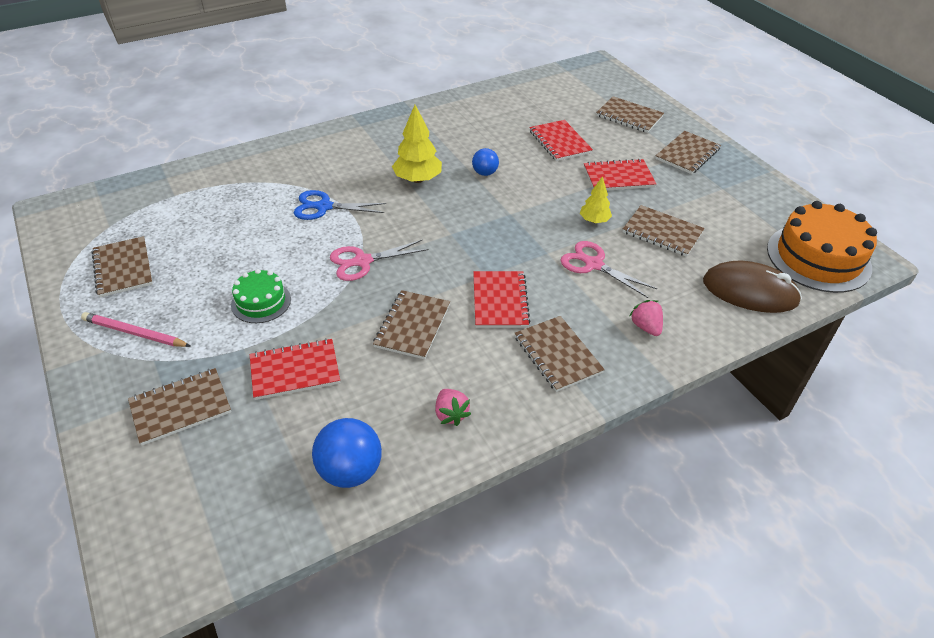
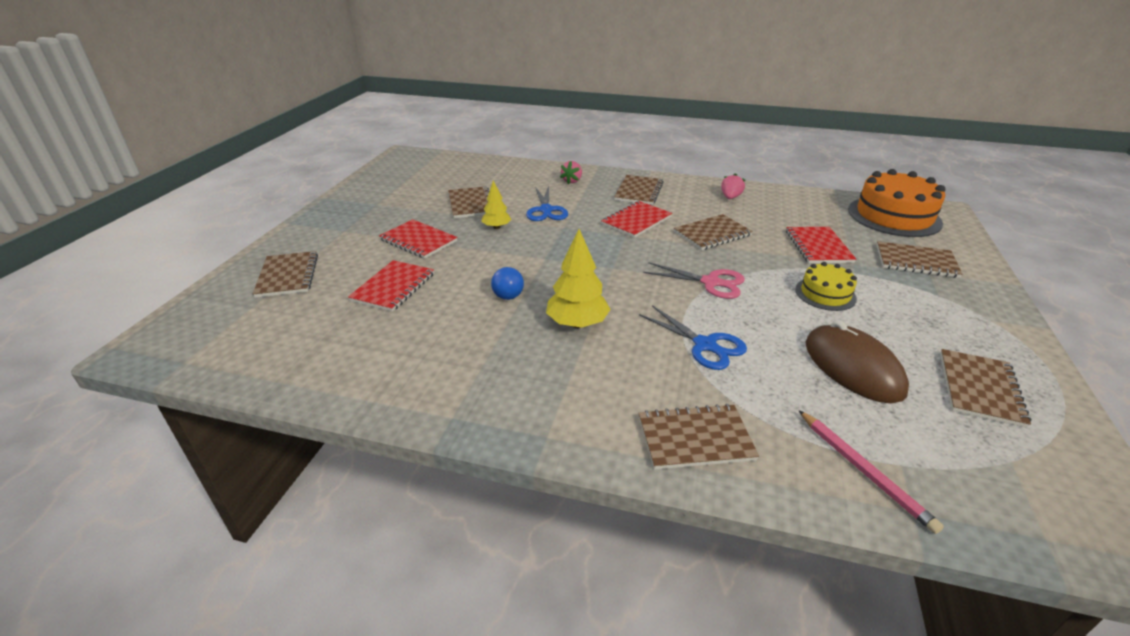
camera: 135 degrees left, 10 degrees down
pink pencil [81,312,191,347] -> pink pencil moved to [798,410,944,534]
green cake [231,269,291,323] -> yellow cake [795,262,857,311]
red notebook [250,338,340,400] -> red notebook turned 60 degrees clockwise [786,227,856,263]
blue ball [312,418,382,488] -> none
pink scissors [560,241,657,298] -> blue scissors [526,186,568,221]
brown notebook [655,131,721,174] -> brown notebook moved to [639,404,759,470]
brown mouse [703,261,802,313] -> brown mouse moved to [805,320,909,403]
orange cake [767,201,877,293] -> orange cake moved to [848,169,945,237]

